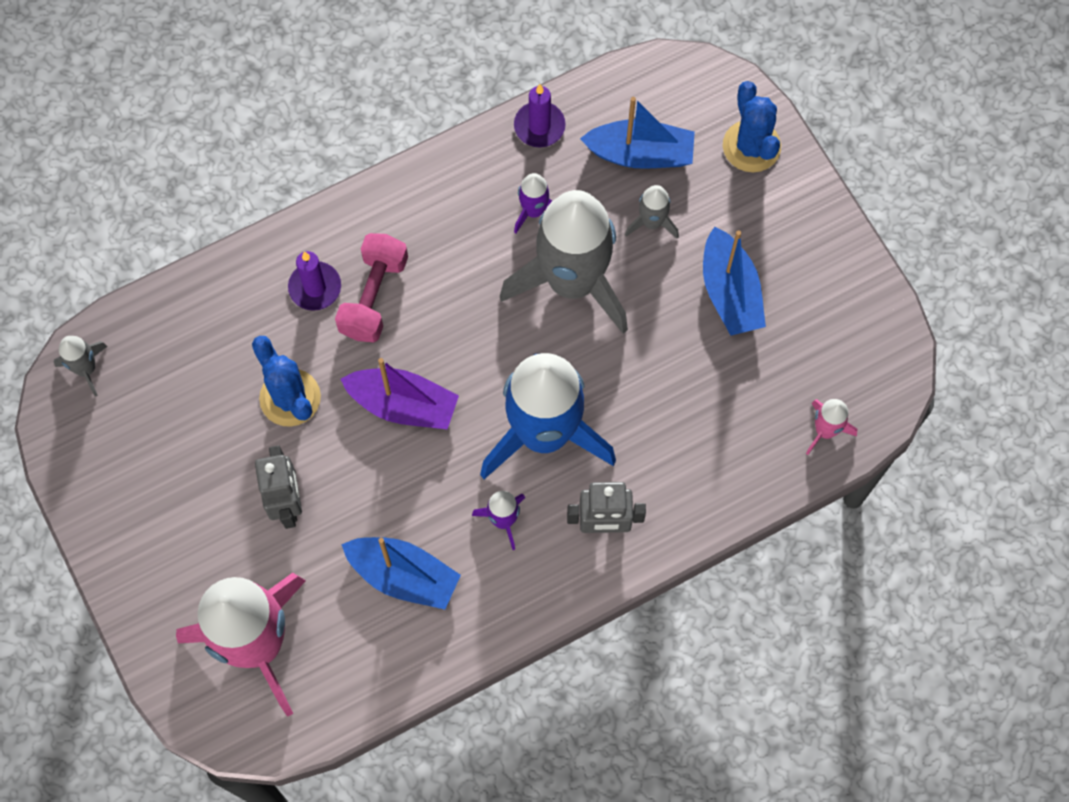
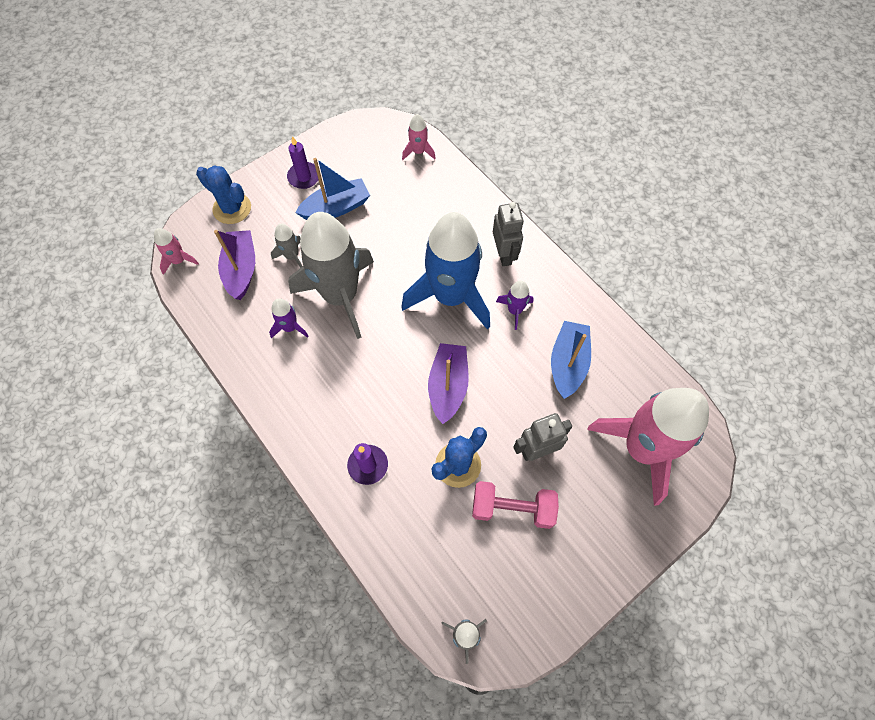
camera: 100 degrees left, 5 degrees down
pink dumbbell [335,233,408,342] -> pink dumbbell moved to [472,481,559,529]
purple candle [514,84,566,147] -> purple candle moved to [287,136,319,189]
blue boat [580,97,695,169] -> purple boat [214,230,255,300]
blue cactus [723,81,781,172] -> blue cactus turned 60 degrees clockwise [196,165,251,224]
none -> pink rocket [154,228,199,275]

